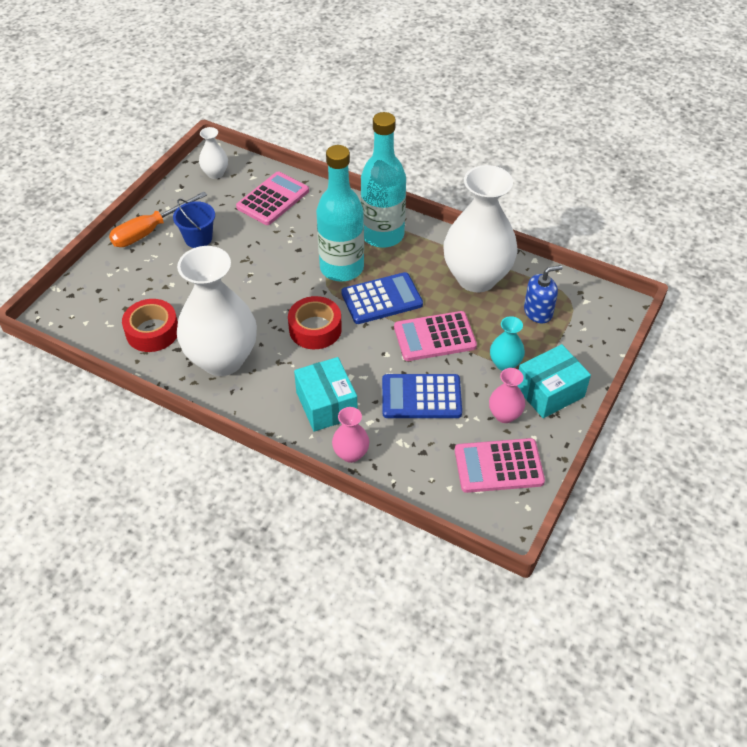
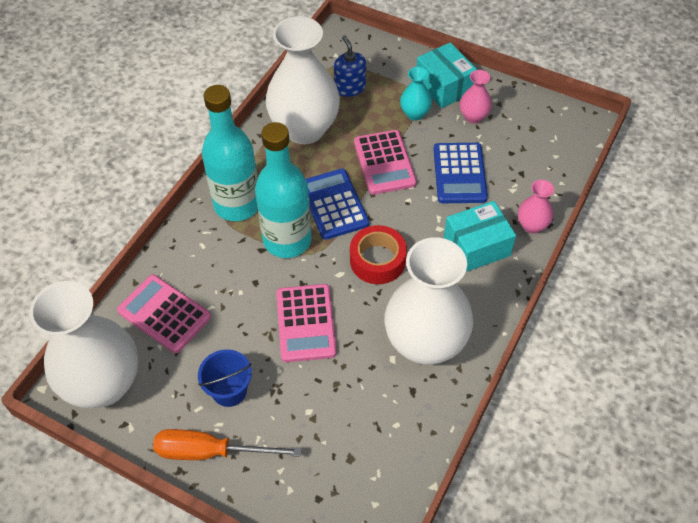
camera: 90 degrees left, 5 degrees up
orange screwdriver [109,191,207,247] -> orange screwdriver turned 135 degrees clockwise [153,429,302,460]
red tape [122,299,178,352] -> none
white vase [199,127,228,179] -> white vase [30,281,138,408], size x2.26
pink calculator [455,438,545,493] -> pink calculator moved to [276,284,337,362]

